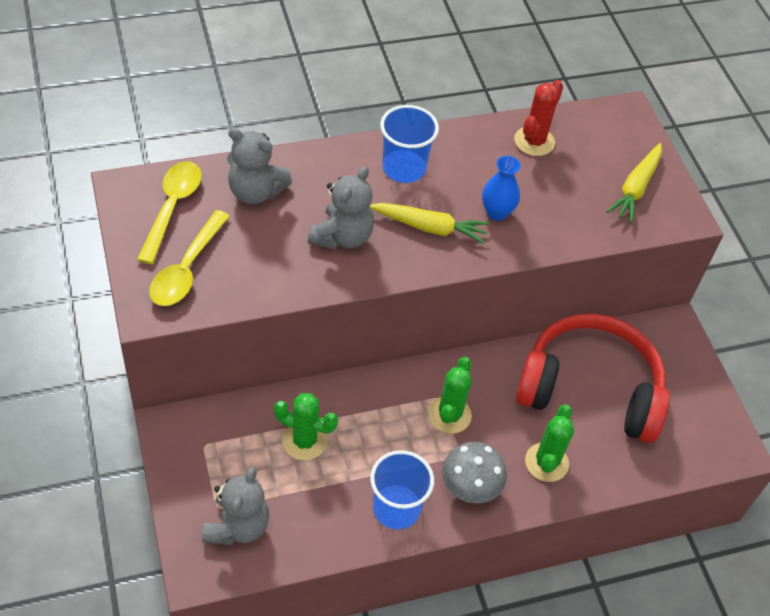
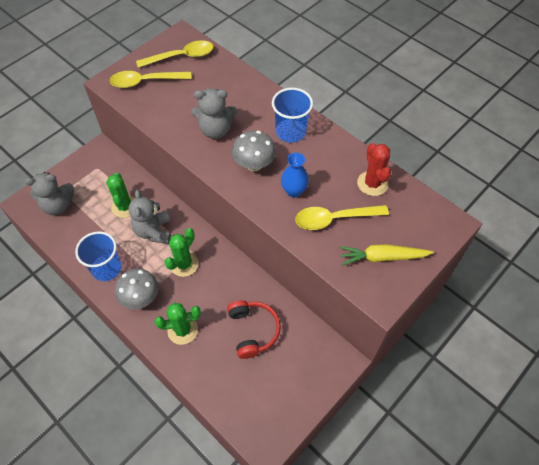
camera: 65 degrees right, 5 degrees up
grey teddy bear [227,128,292,204] -> grey teddy bear moved to [128,190,171,244]
yellow carrot [370,203,489,244] -> grey mushroom [232,130,276,171]
green cactus [428,357,472,434] -> green cactus turned 45 degrees counterclockwise [165,228,198,277]
red cactus [514,80,563,156] -> red cactus turned 75 degrees clockwise [357,143,391,196]
red headphones [516,314,670,443] -> red headphones [227,300,281,359], size x0.54
none -> yellow spoon [295,205,389,230]

